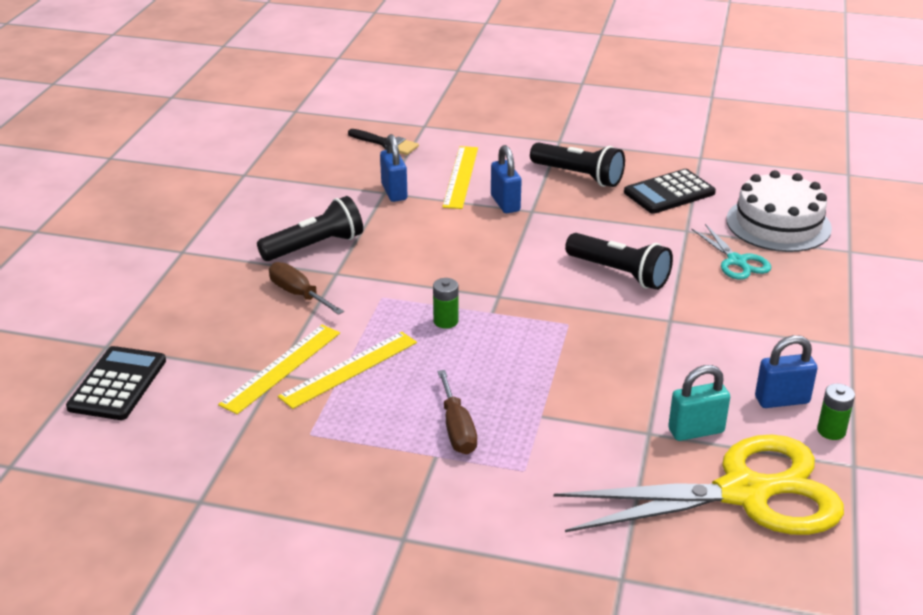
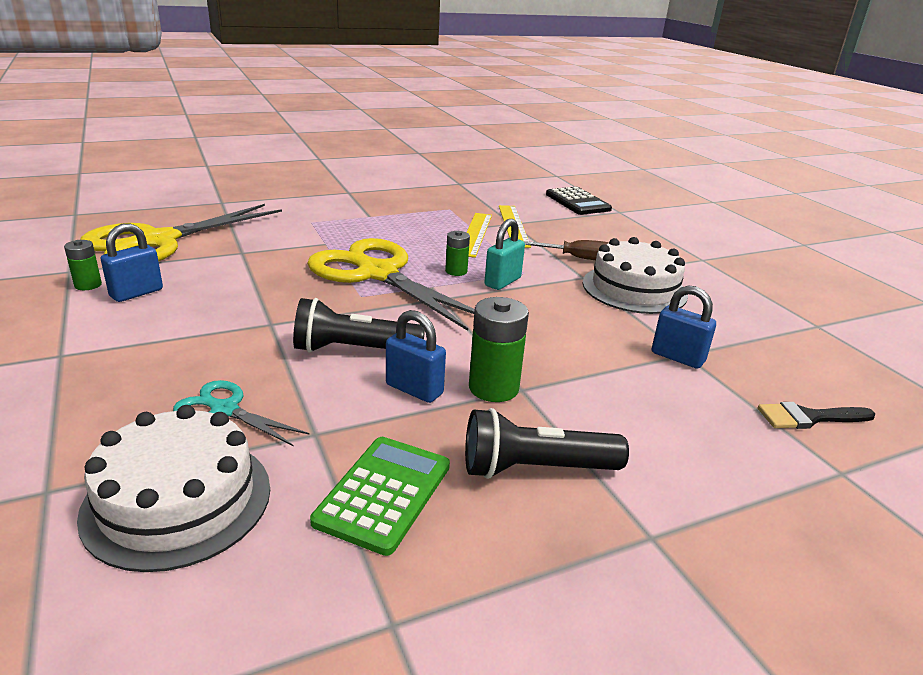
camera: 140 degrees right, 5 degrees down
black flashlight [257,196,363,261] -> white cake [582,237,688,314]
brown screwdriver [437,370,477,454] -> none
yellow ruler [442,146,478,209] -> none
blue padlock [491,145,522,213] -> blue padlock moved to [386,310,446,403]
black calculator [624,169,716,214] -> green calculator [310,437,450,556]
turquoise padlock [668,365,730,441] -> turquoise padlock moved to [484,219,525,290]
none -> yellow scissors [307,238,475,331]
none -> green battery [469,297,529,402]

